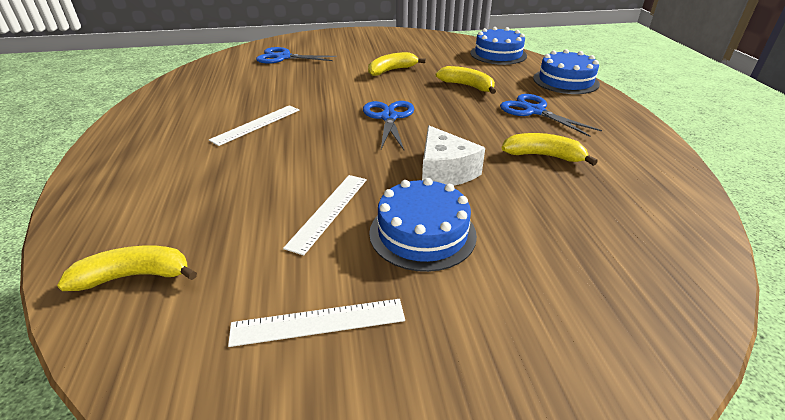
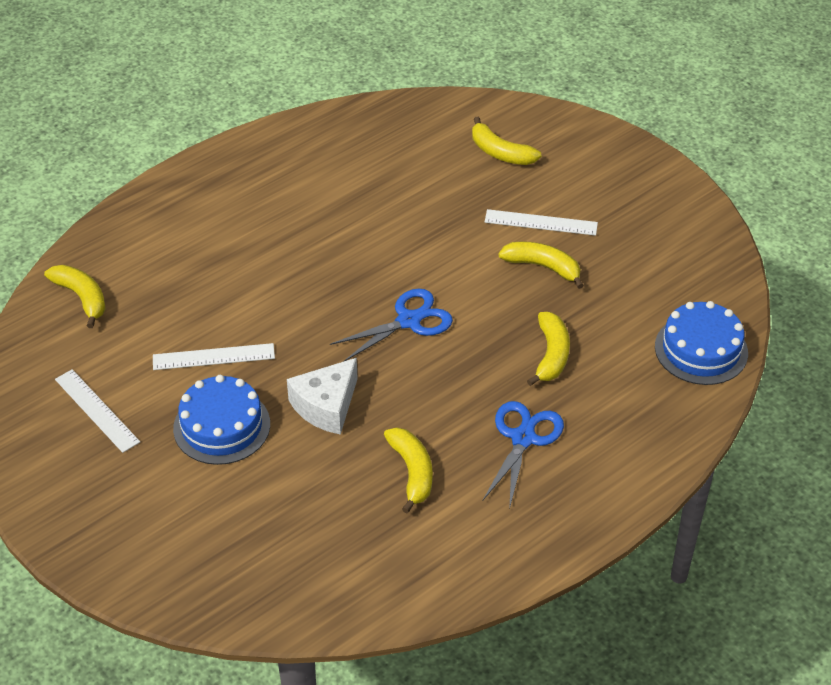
camera: 60 degrees right, 10 degrees up
white ruler [209,105,299,146] -> white ruler moved to [485,209,598,236]
blue scissors [256,47,337,64] -> yellow banana [472,117,541,165]
blue cake [533,49,600,94] -> none

